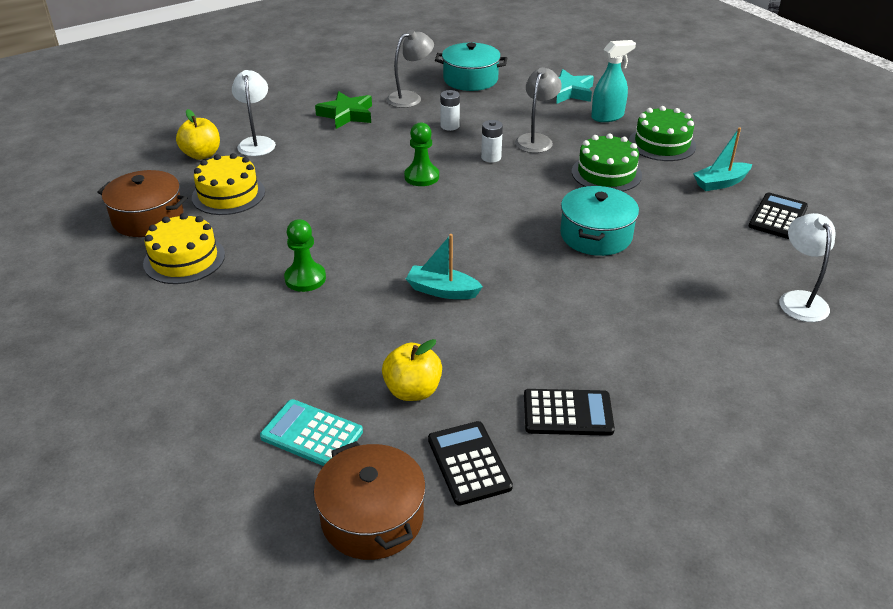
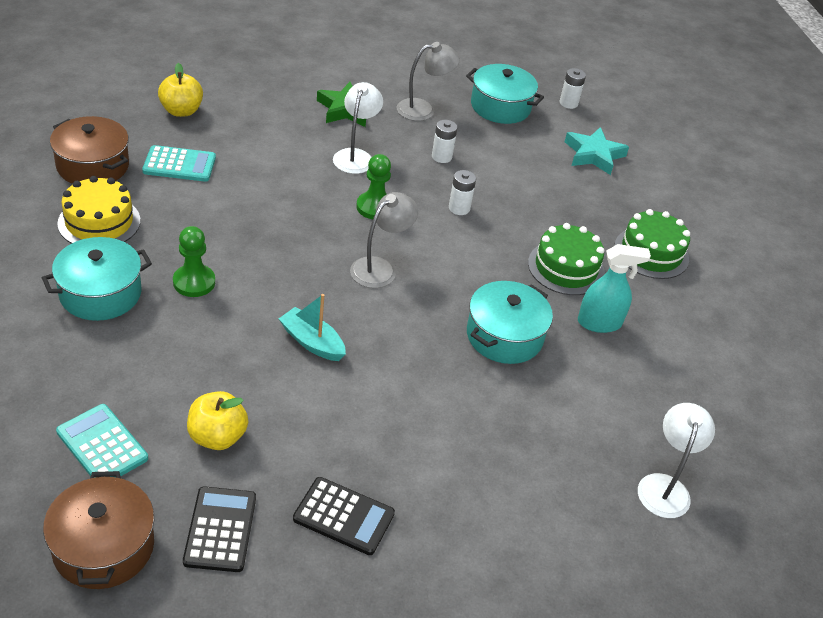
camera: 15 degrees right, 5 degrees up
yellow cake [192,153,265,215] -> turquoise calculator [142,145,216,182]
white lamp [232,70,276,156] -> white lamp moved to [333,82,383,174]
grey lamp [515,67,562,153] -> grey lamp moved to [350,192,418,288]
turquoise spray bottle [591,40,636,122] -> turquoise spray bottle moved to [578,244,651,333]
turquoise boat [693,127,752,191] -> none
black calculator [749,193,808,239] -> none
none -> turquoise pot [42,237,152,321]
none -> white battery [560,68,586,109]

